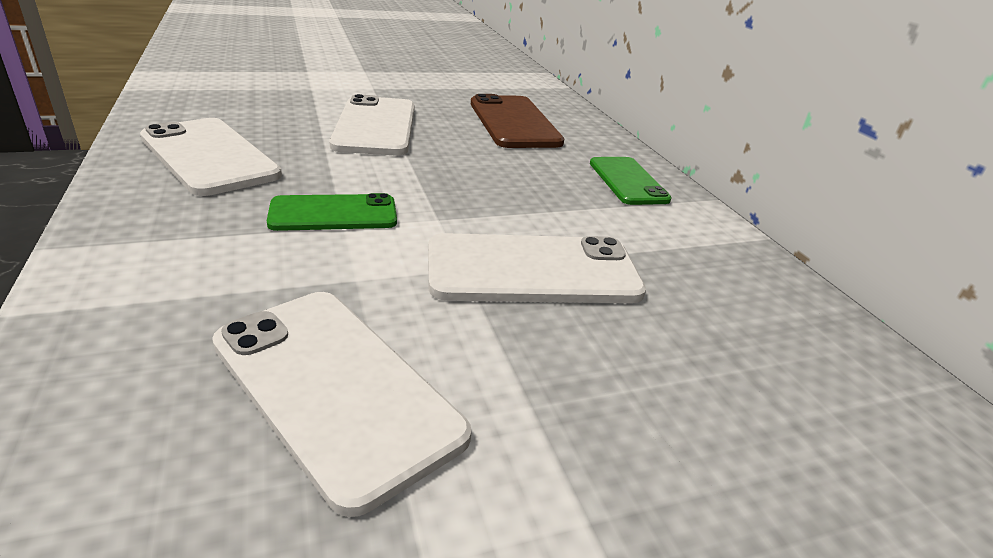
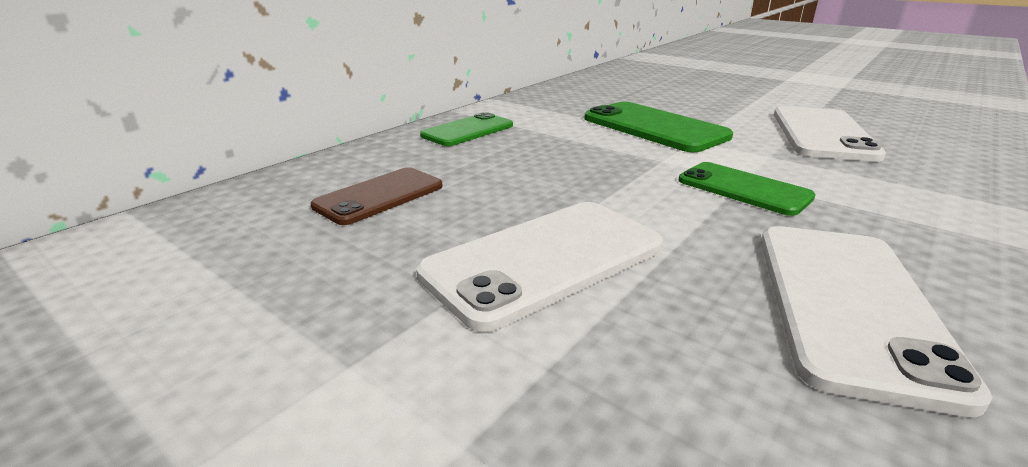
camera: 120 degrees left, 5 degrees down
white phone [428,233,646,303] -> green phone [584,102,733,152]
brown phone [471,94,564,148] -> brown phone [311,167,443,225], size x0.65

